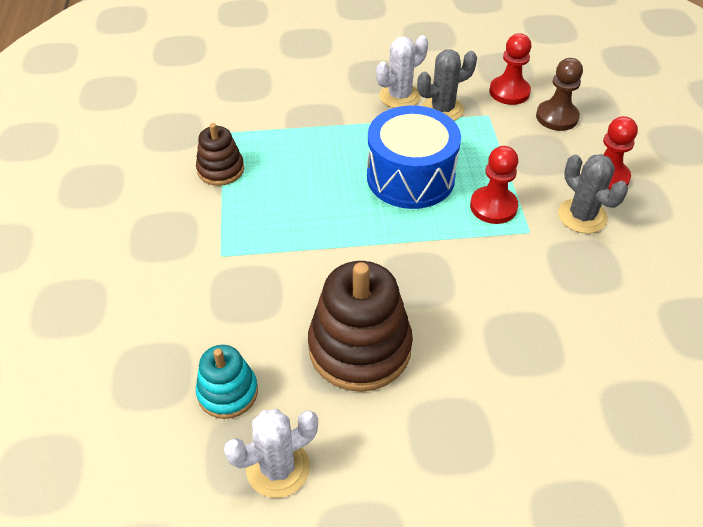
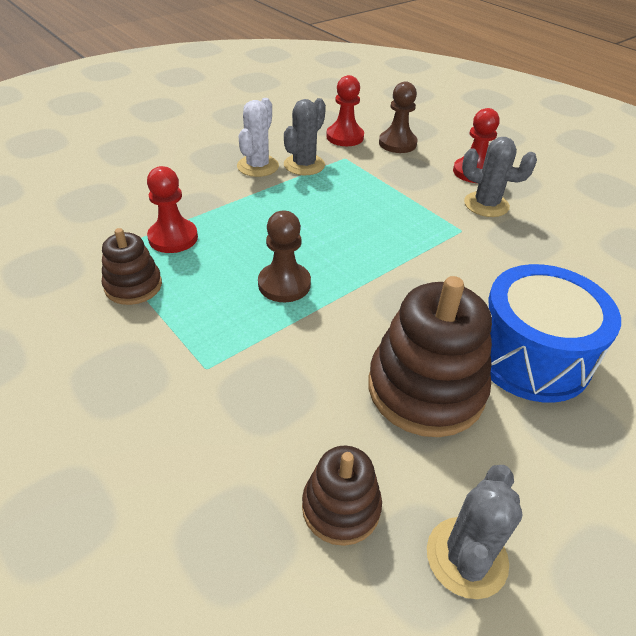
camera: 35 degrees left, 5 degrees down
turquoise stacking toy [196,345,258,419] -> brown stacking toy [302,446,382,546]
white cactus [224,409,318,498] -> grey cactus [427,465,523,599]
blue drum [367,106,461,209] -> blue drum moved to [488,264,621,403]
red pawn [470,146,518,224] -> red pawn moved to [147,166,198,253]
none -> brown pawn [258,211,311,302]

